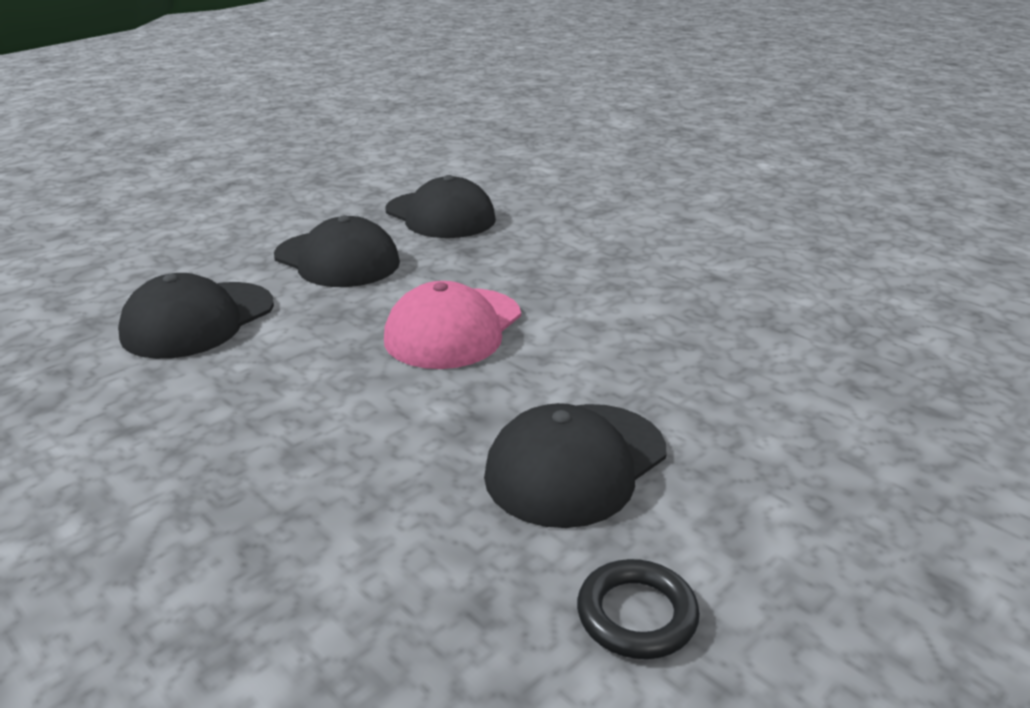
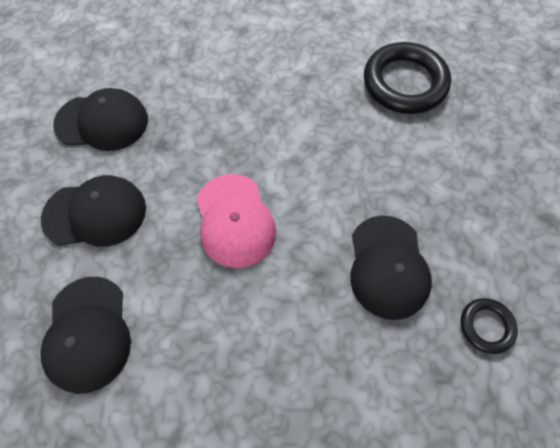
camera: 45 degrees left, 35 degrees up
none -> black ring [364,42,451,114]

